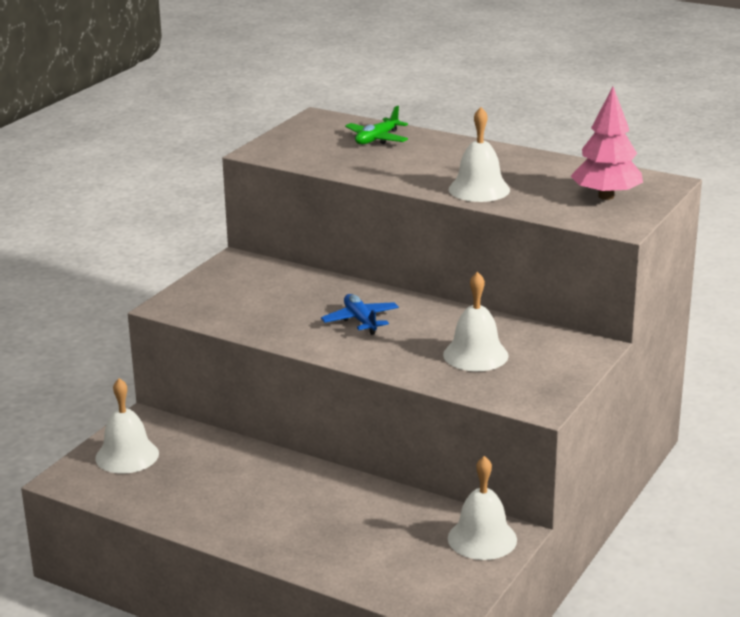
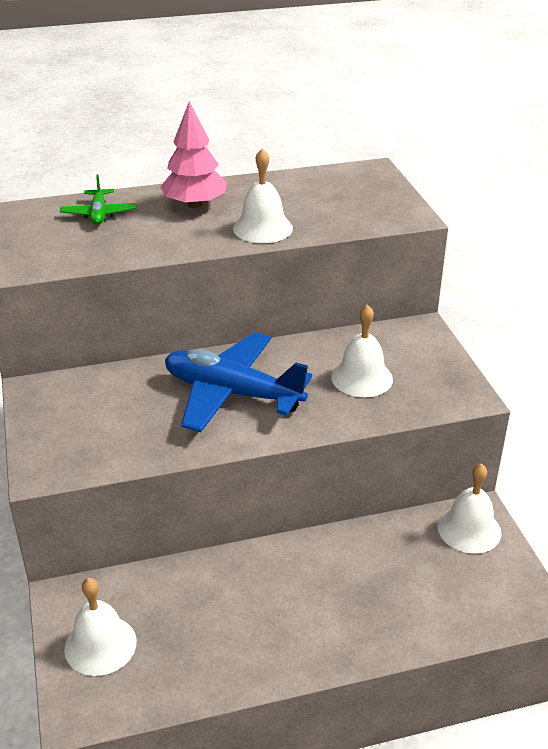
camera: 45 degrees left, 10 degrees up
blue plane [321,294,399,335] -> blue plane [165,332,312,432], size x2.03
pink tree [571,87,643,200] -> pink tree moved to [160,101,227,208]

